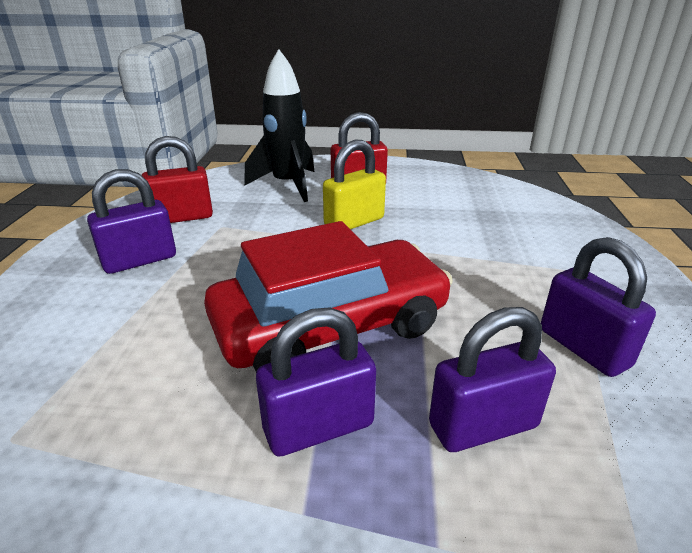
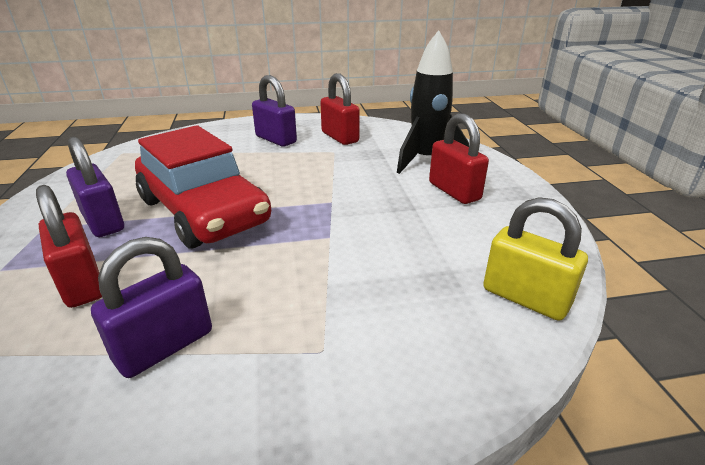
camera: 75 degrees right, 0 degrees up
yellow padlock [323,140,386,229] -> yellow padlock moved to [483,197,588,321]
purple padlock [429,307,556,452] -> red padlock [36,185,102,308]

